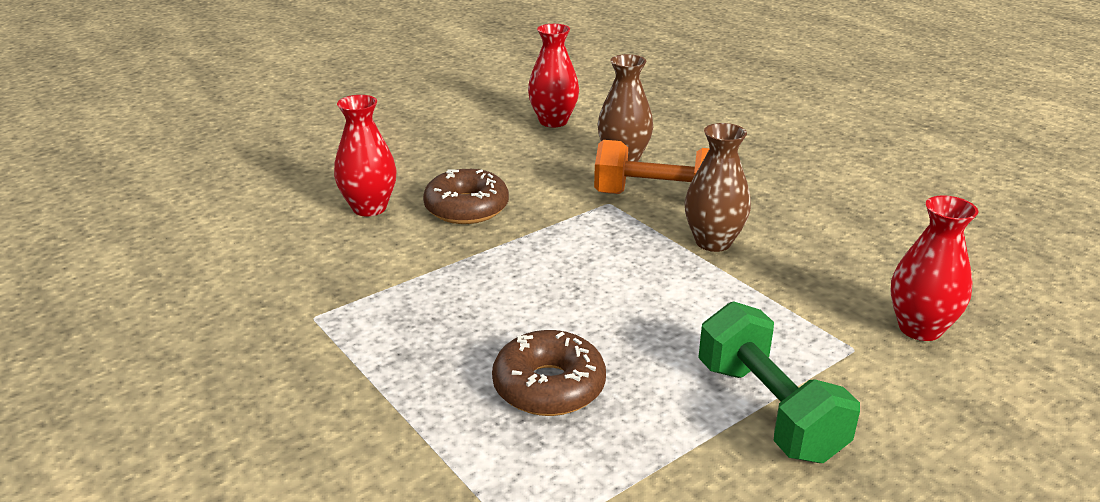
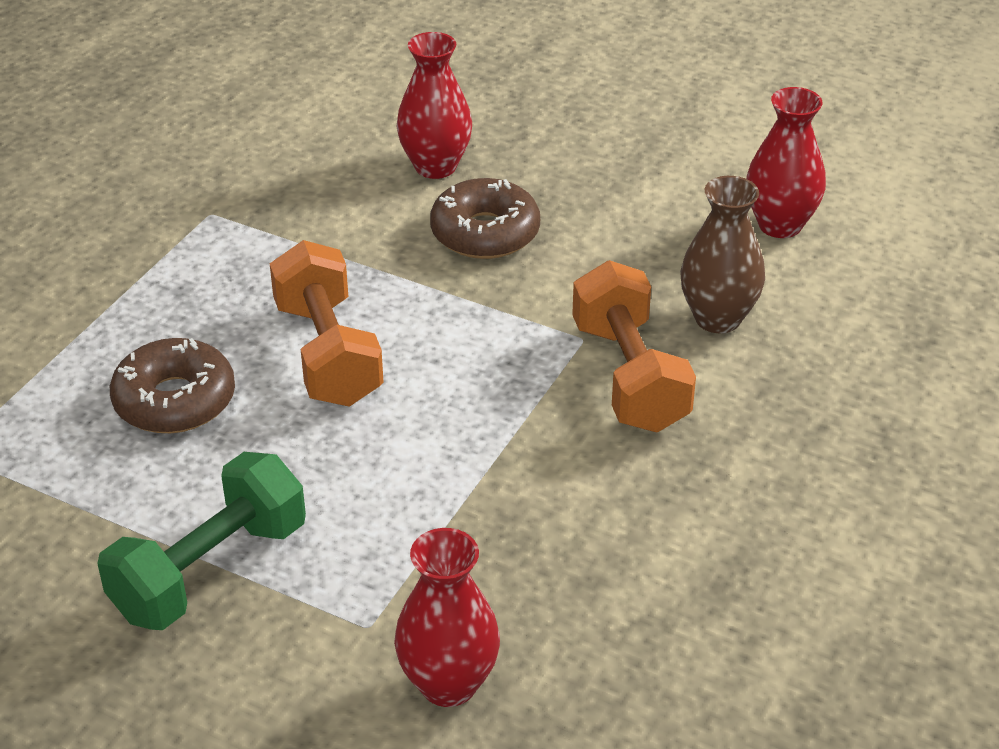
camera: 65 degrees right, 10 degrees up
brown vase [685,123,751,252] -> none
none -> orange dumbbell [270,240,384,407]

